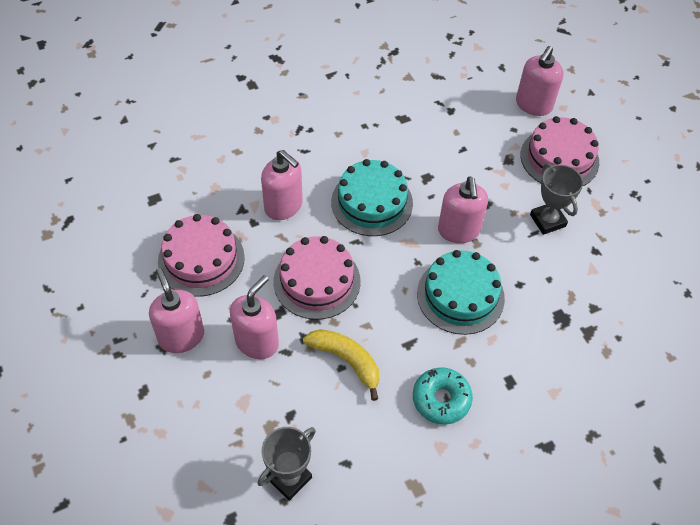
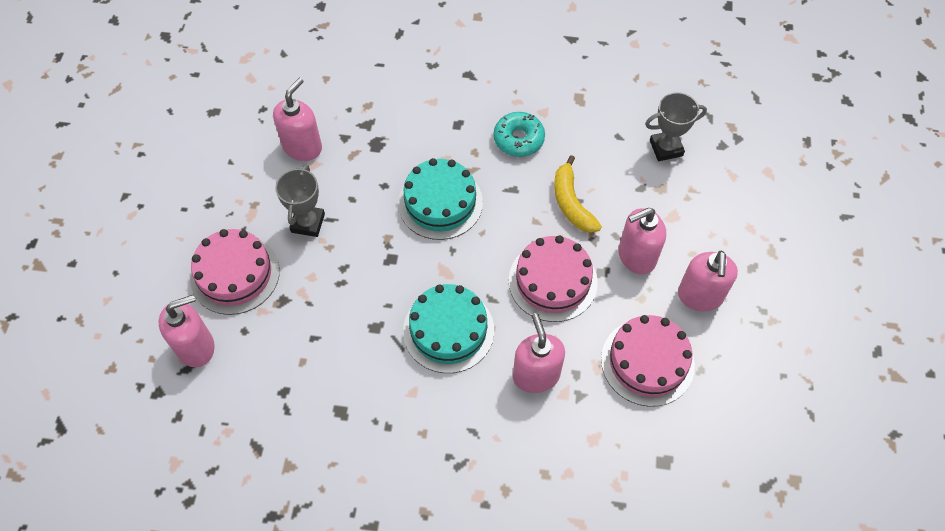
camera: 145 degrees left, 5 degrees up
pink soap dispenser [438,176,488,243] -> pink soap dispenser moved to [273,78,322,161]

